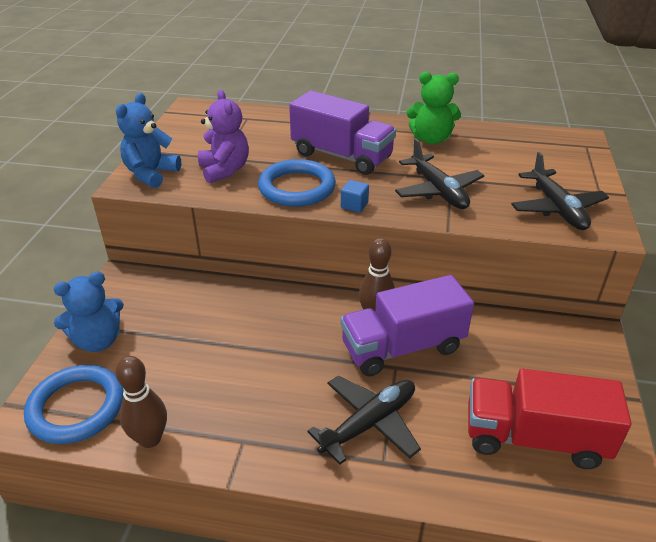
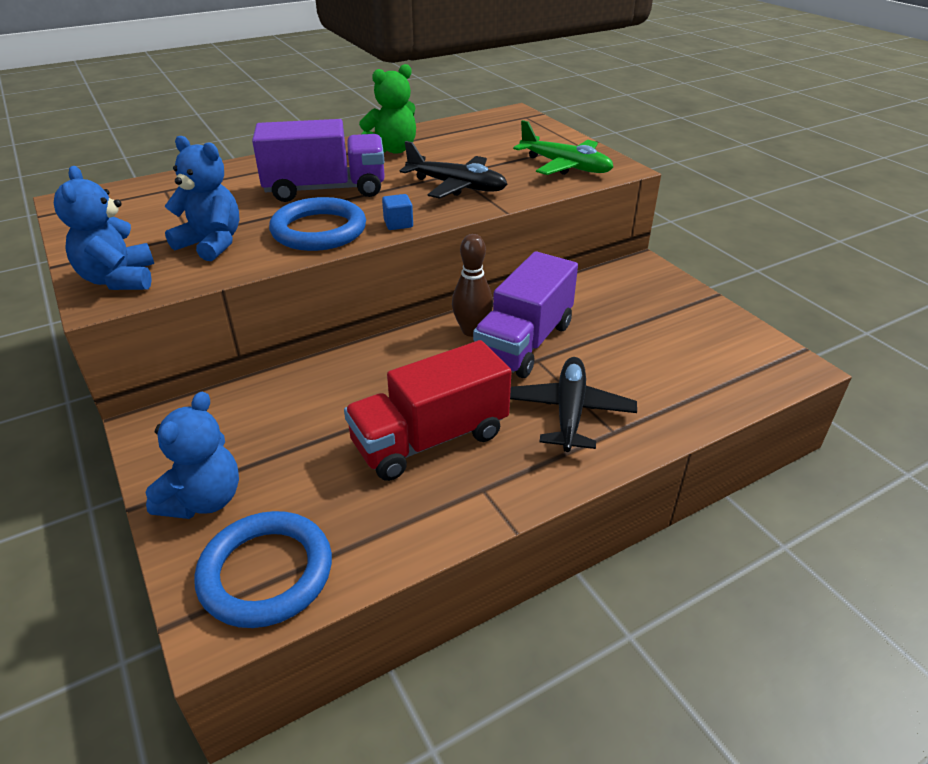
camera: 40 degrees left, 0 degrees up
brown bowling pin [115,356,167,448] -> none
purple teddy bear [198,90,249,183] -> blue teddy bear [165,136,239,261]
red truck [468,369,631,469] -> red truck moved to [344,340,512,481]
black plane [511,152,609,230] -> green plane [513,120,613,175]

